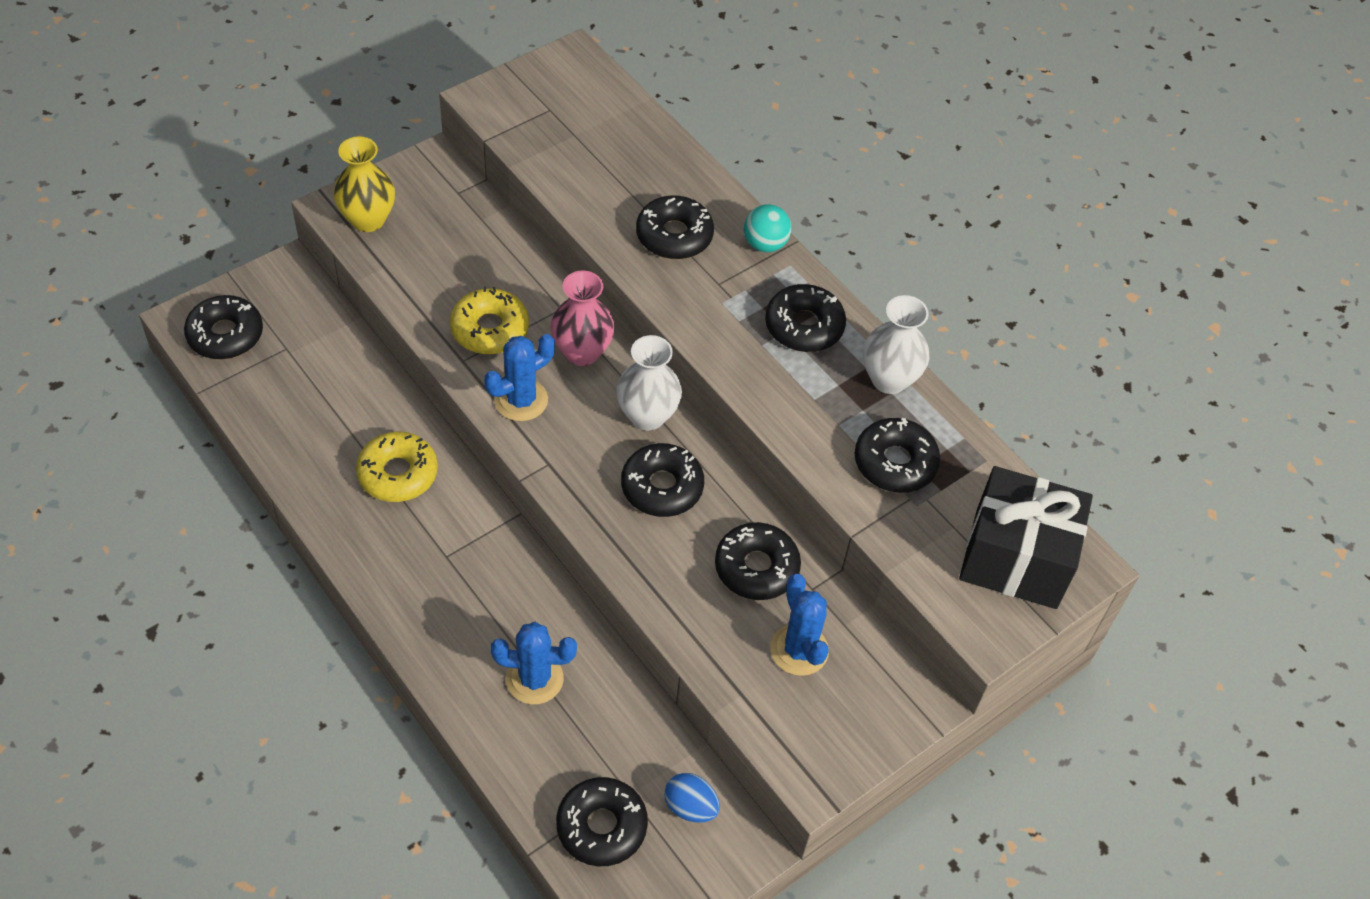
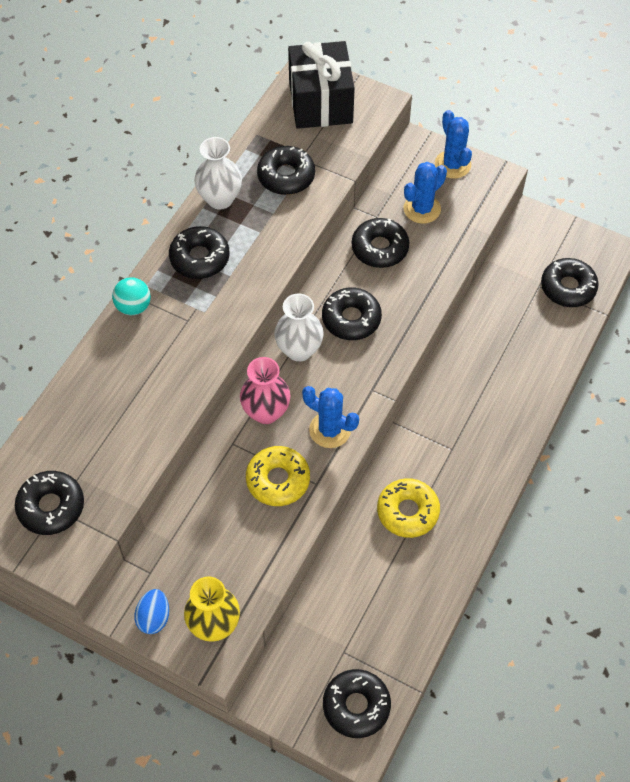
camera: 110 degrees left, 5 degrees up
blue cactus [490,622,577,704] -> blue cactus moved to [435,110,472,179]
black donut [636,196,714,259] -> black donut moved to [15,471,84,535]
blue egg [664,773,720,822] -> blue egg moved to [134,589,169,634]

